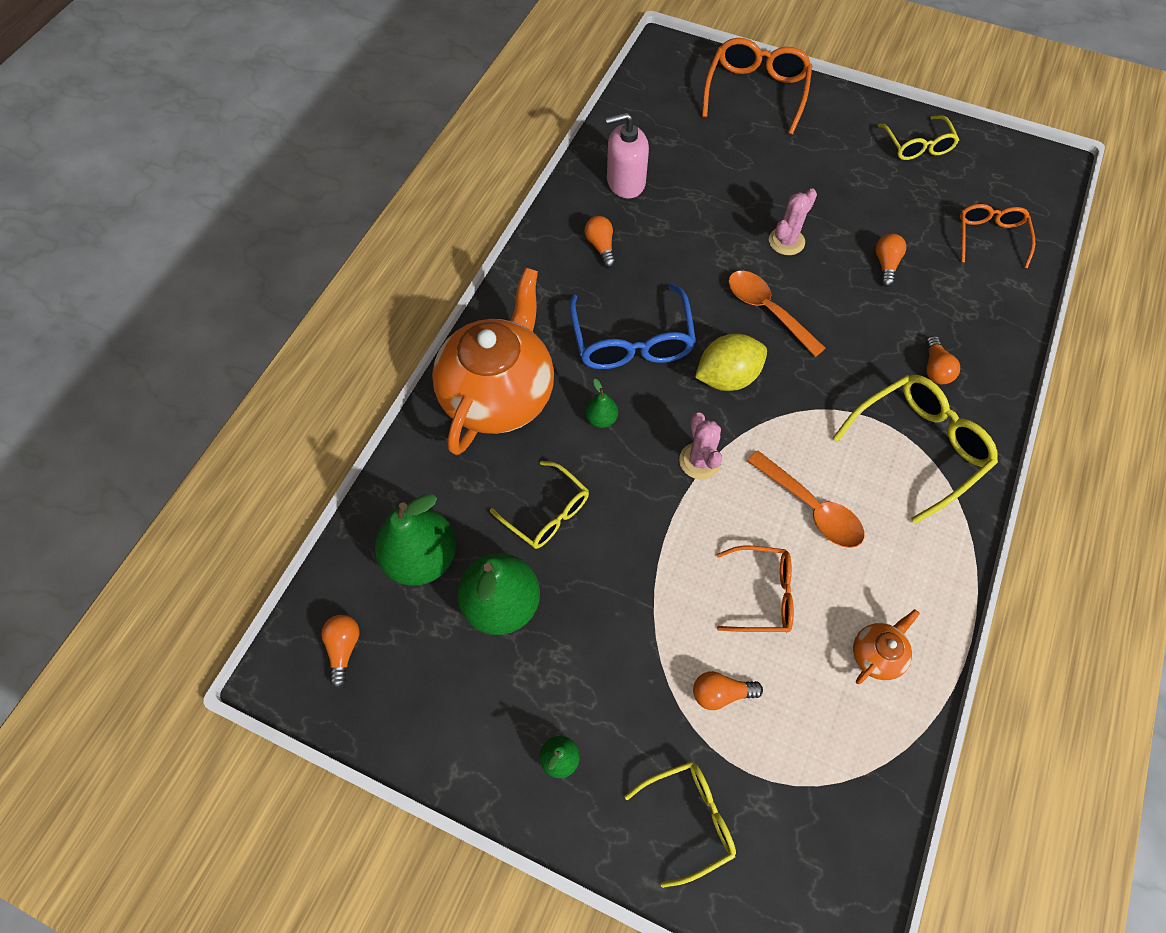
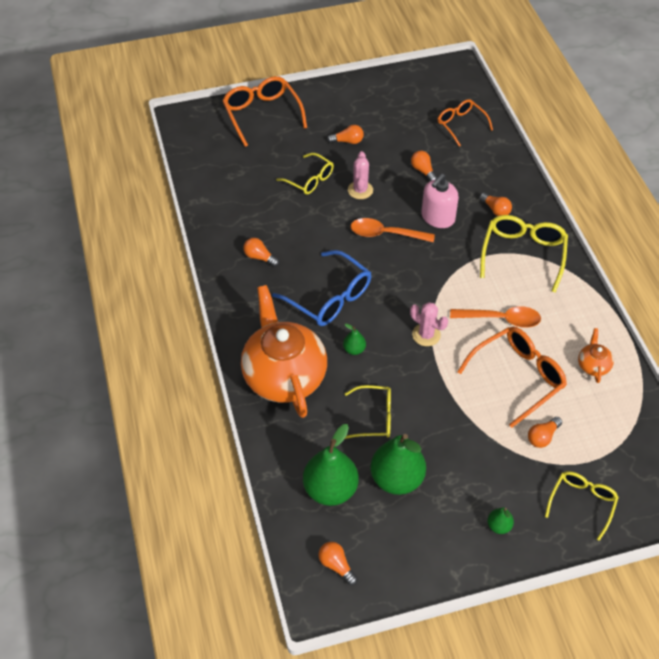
camera: 40 degrees left, 10 degrees down
pink soap dispenser [605,112,649,199] -> pink soap dispenser moved to [421,174,459,228]
yellow lemon [695,334,767,391] -> none
orange glasses [716,546,794,632] -> orange glasses [457,327,567,428], size x1.56
yellow glasses [878,116,959,160] -> yellow glasses moved to [276,153,334,195]
none -> orange light bulb [327,125,364,144]

